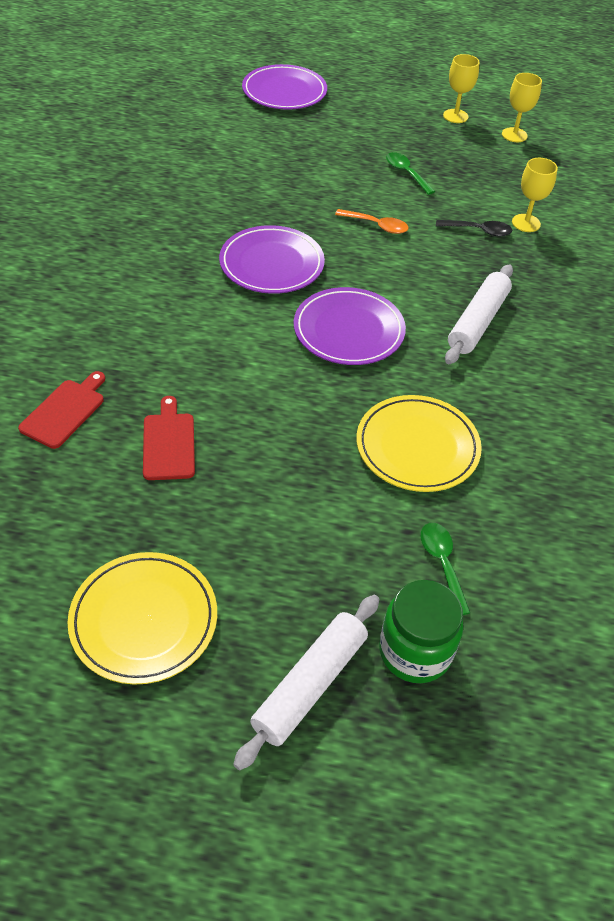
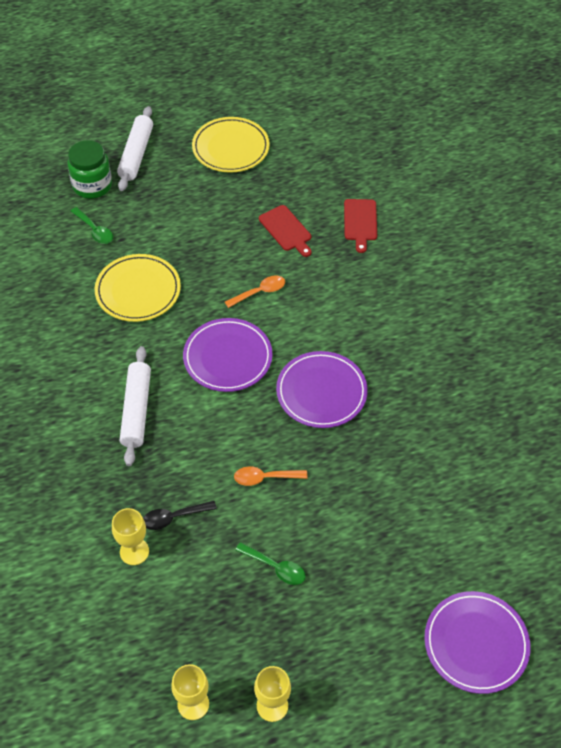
camera: 155 degrees right, 5 degrees up
none -> orange spoon [225,275,285,308]

